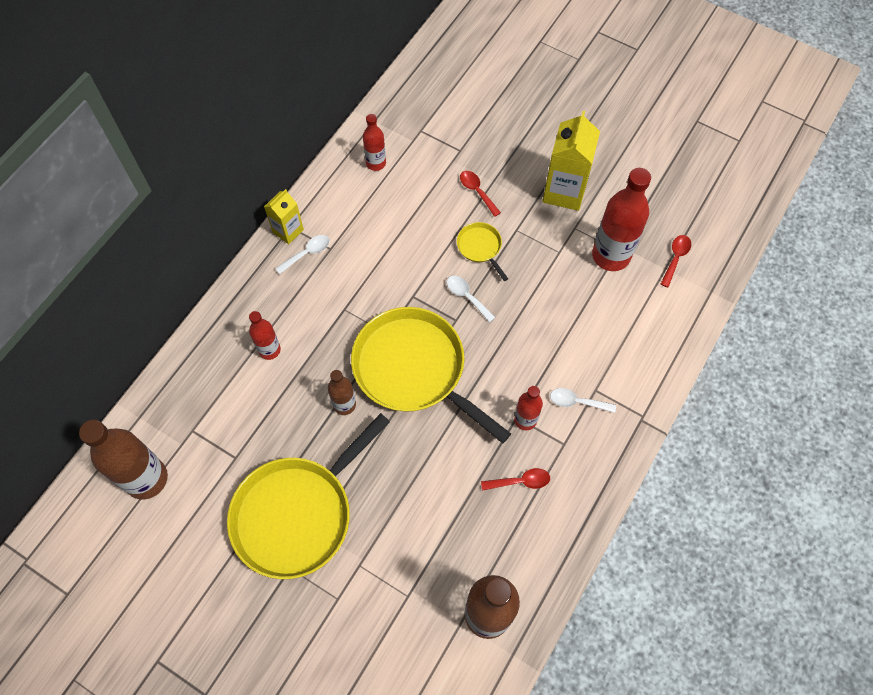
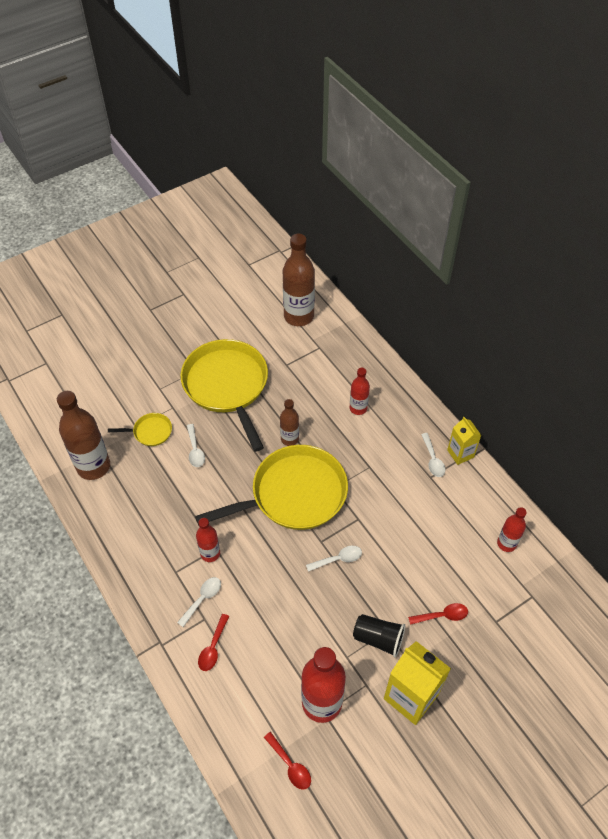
camera: 115 degrees right, 10 degrees down
yellow pan [457,222,508,281] -> yellow pan moved to [108,413,172,446]
red spoon [481,468,550,491] -> red spoon moved to [198,614,229,671]
none -> white spoon [187,424,205,467]
none -> black cup [353,614,405,657]

